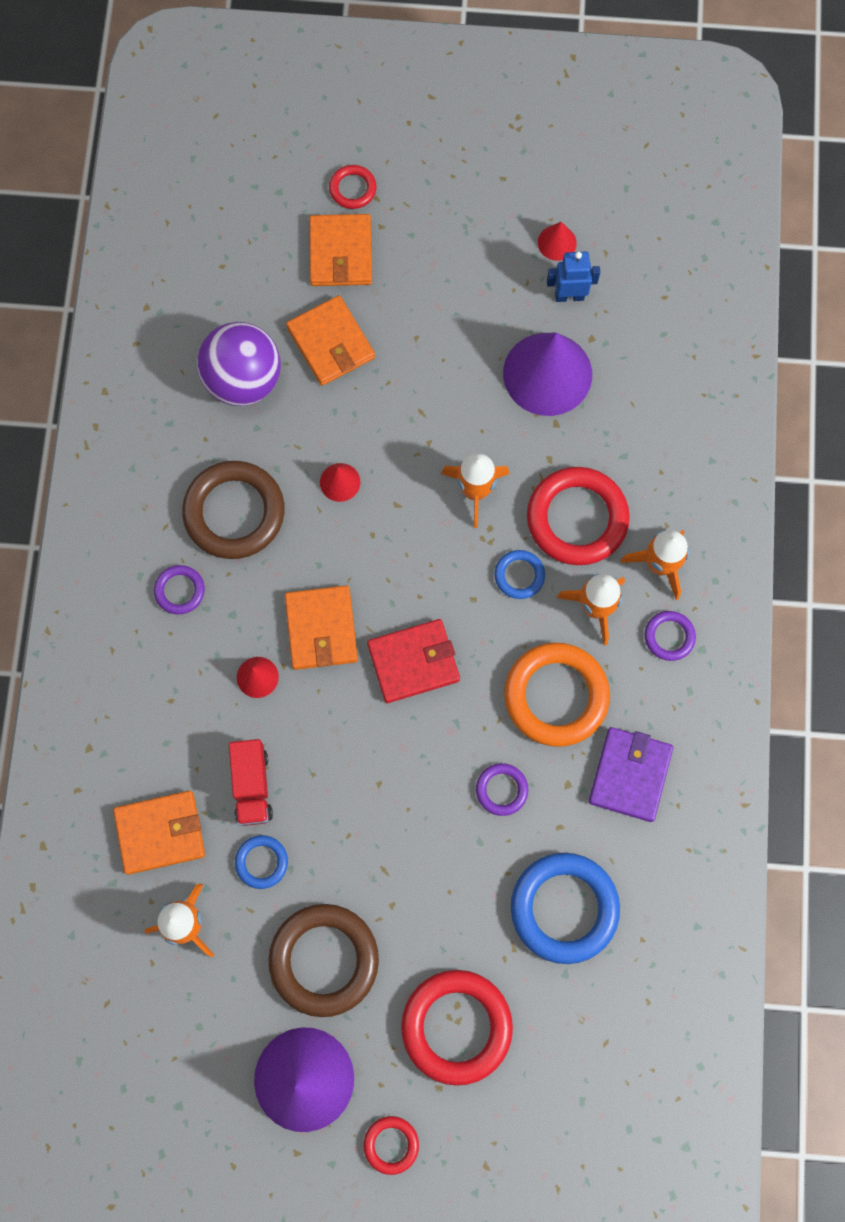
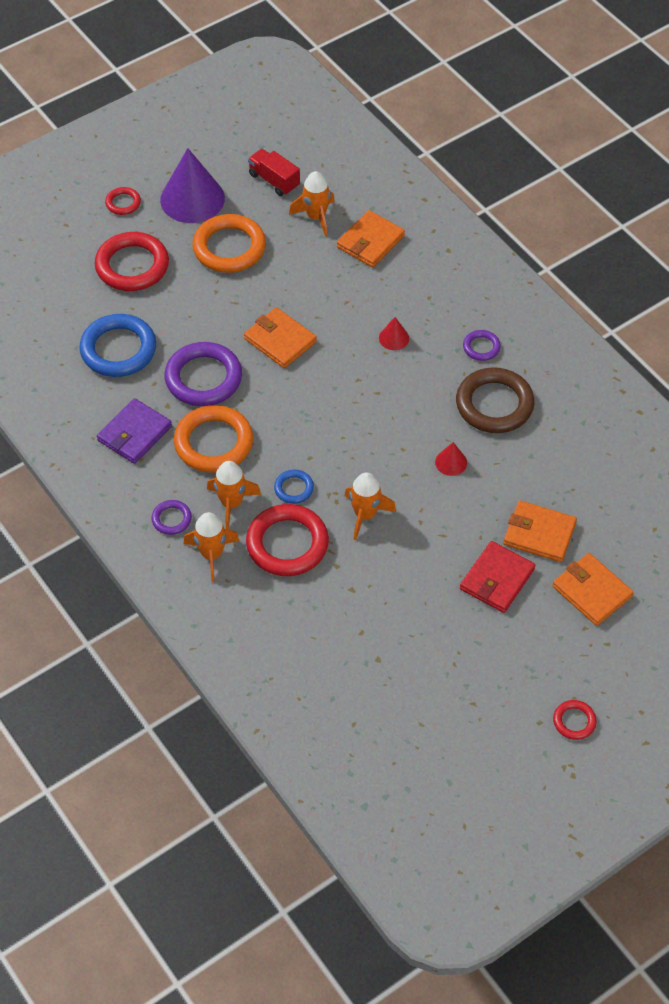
camera: 140 degrees right, 20 degrees down
purple ball [197,322,281,406] -> none
red truck [229,739,273,826] -> red truck moved to [248,149,300,196]
blue ring [235,835,288,889] -> none
brown ring [269,904,379,1017] -> orange ring [192,214,266,273]
orange wallet [285,585,358,670] -> orange wallet moved to [244,307,317,368]
red ring [329,165,377,209] -> red ring moved to [553,700,597,740]
red wallet [367,619,460,703] -> red wallet moved to [460,541,535,613]
purple ring [476,763,528,816] -> purple ring [165,342,242,406], size x2.03
purple cone [503,333,592,416] -> none
red cone [538,222,577,261] -> none
blue robot [547,251,600,302] -> none
purple wallet [589,727,673,822] -> purple wallet turned 60 degrees clockwise [97,398,172,464]

